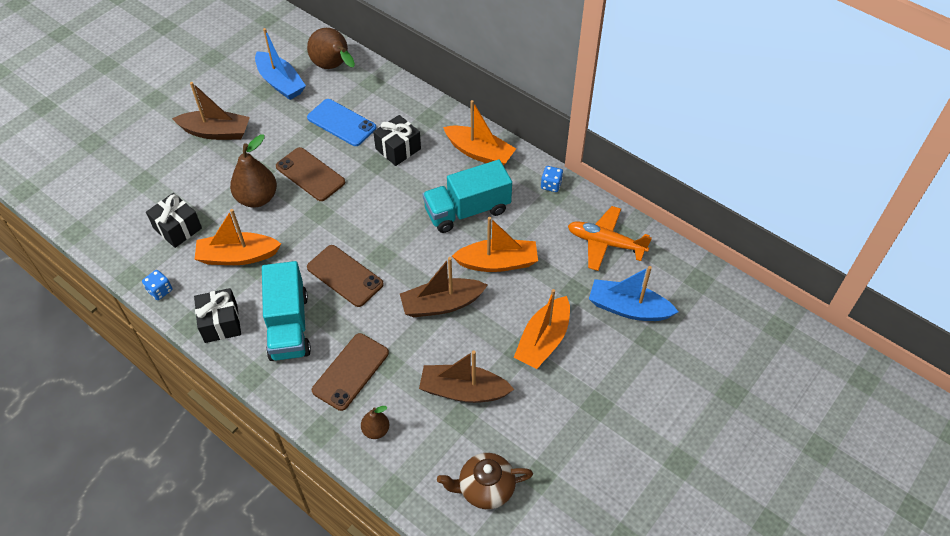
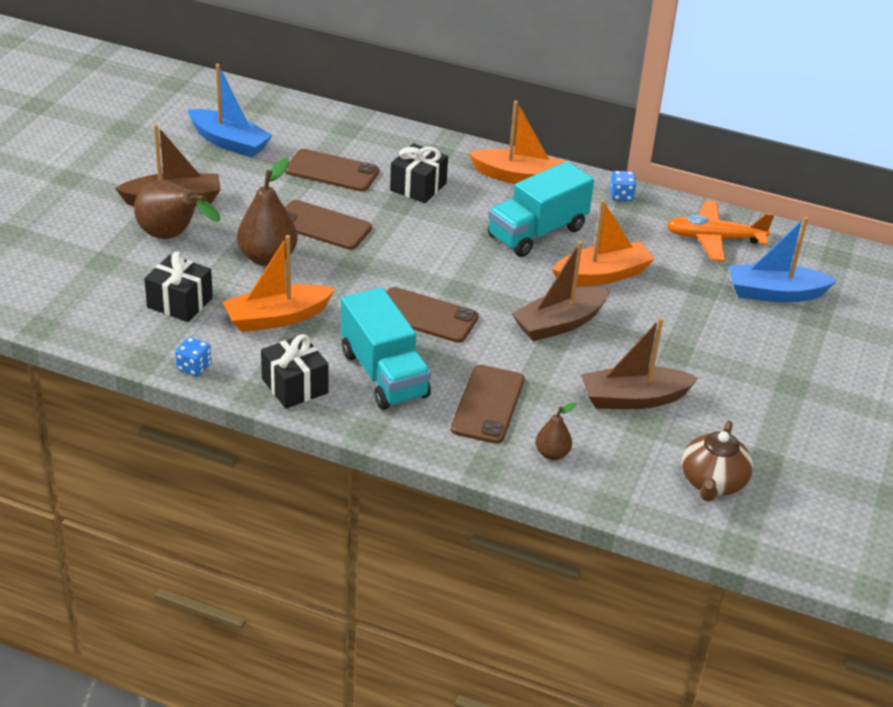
camera: 20 degrees left, 15 degrees down
brown pear [307,28,355,69] -> brown pear moved to [134,180,220,239]
blue phone [307,99,376,146] -> brown phone [285,149,379,192]
brown teapot [437,453,533,509] -> brown teapot turned 45 degrees counterclockwise [682,421,753,502]
orange boat [514,289,570,369] -> none

